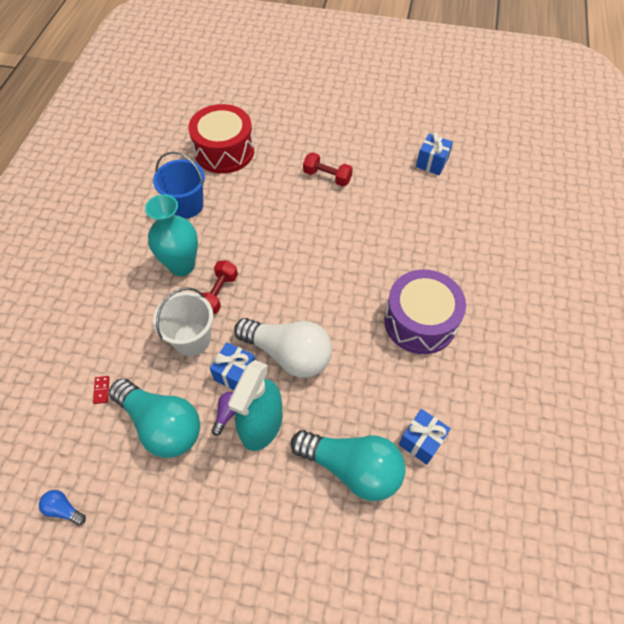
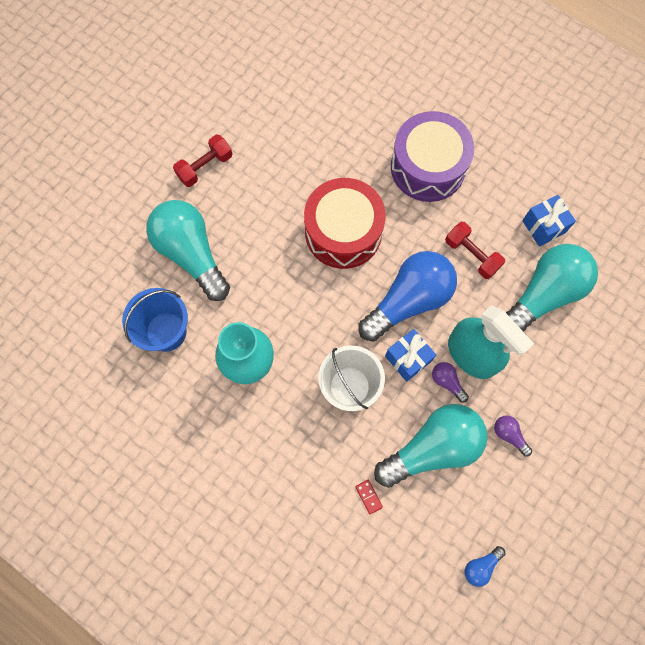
camera: 65 degrees left, 15 degrees up
red domino [93,376,110,404] -> red domino turned 45 degrees clockwise [355,480,383,514]
red drum [188,104,254,174] -> red drum moved to [304,178,386,269]
red dumbbell [202,260,238,314] -> red dumbbell moved to [445,222,505,279]
white light bulb [234,318,332,378] -> blue light bulb [359,251,457,342]
blue gift [416,132,453,175] -> none
none -> turquoise light bulb [146,200,230,301]
none -> purple light bulb [494,416,532,457]

